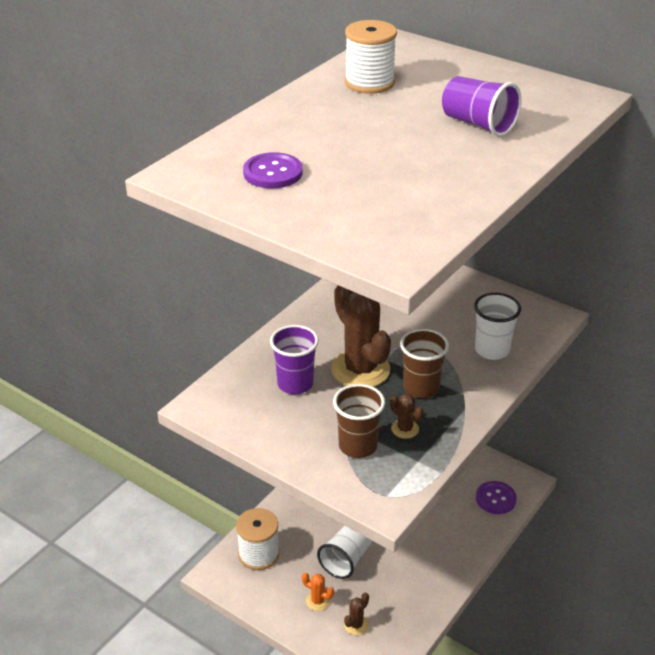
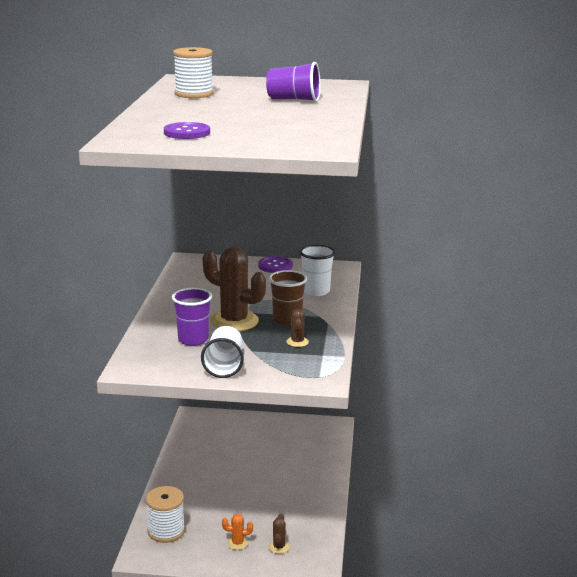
camera: 30 degrees left, 15 degrees down
white cup [317,525,372,579] -> white cup moved to [201,326,244,378]
brown cup [333,384,385,458] -> none
brown cactus [390,393,424,439] -> brown cactus turned 75 degrees clockwise [286,309,309,347]
purple button [476,481,517,514] -> purple button moved to [258,256,293,273]

